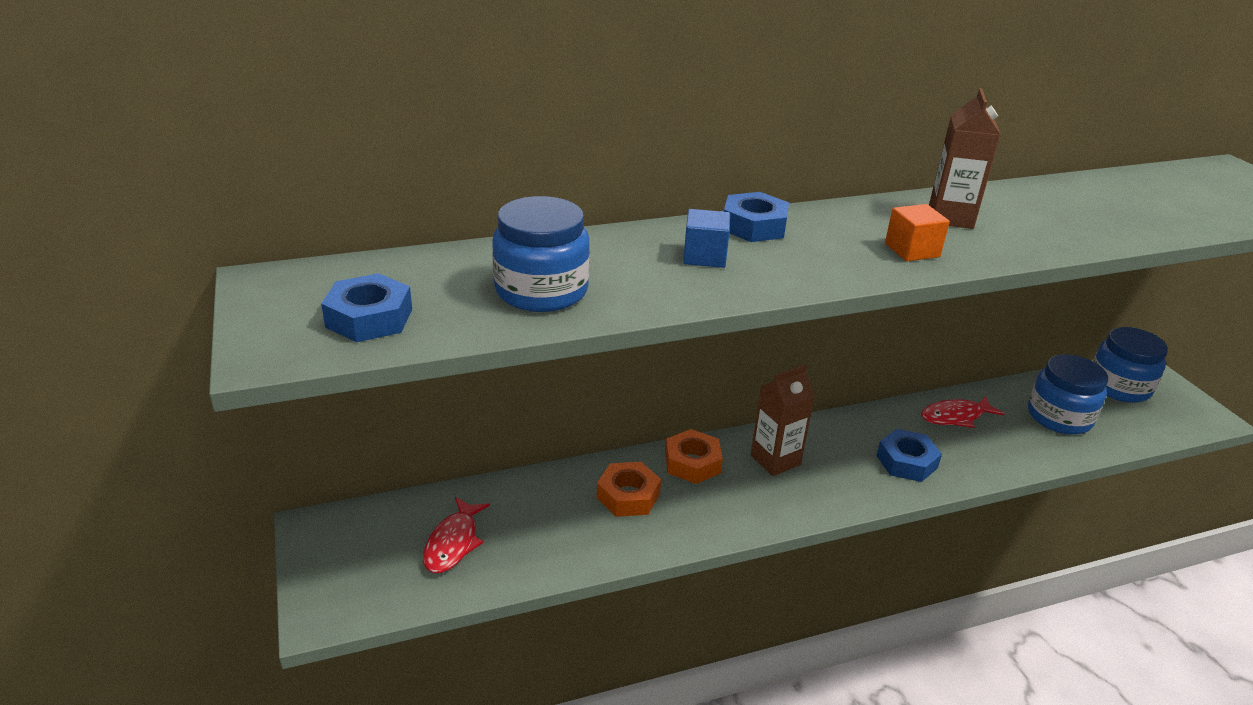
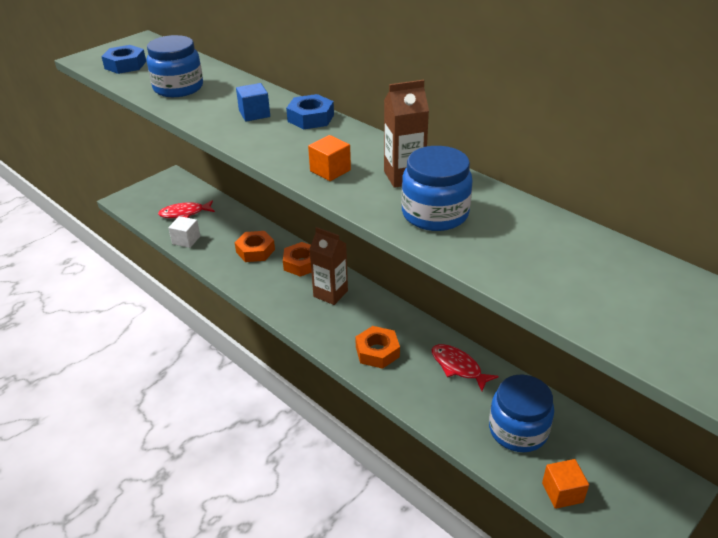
camera: 65 degrees right, 5 degrees up
blue nut [876,429,942,482] -> orange nut [355,326,400,369]
blue jar [1093,327,1168,403] -> blue jar moved to [401,146,473,231]
none -> white cube [168,216,200,248]
none -> orange cube [542,459,589,509]

